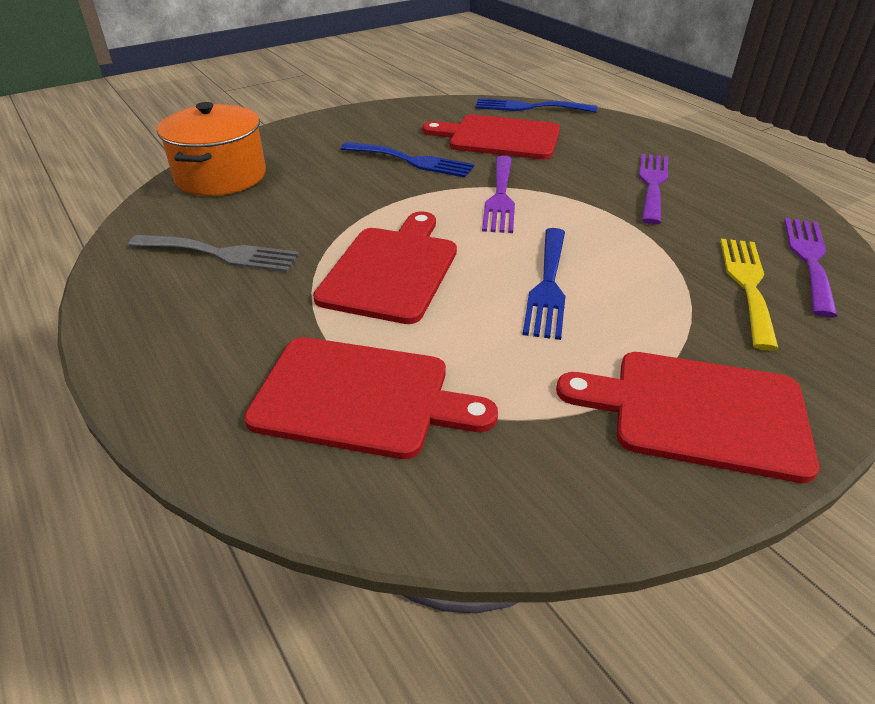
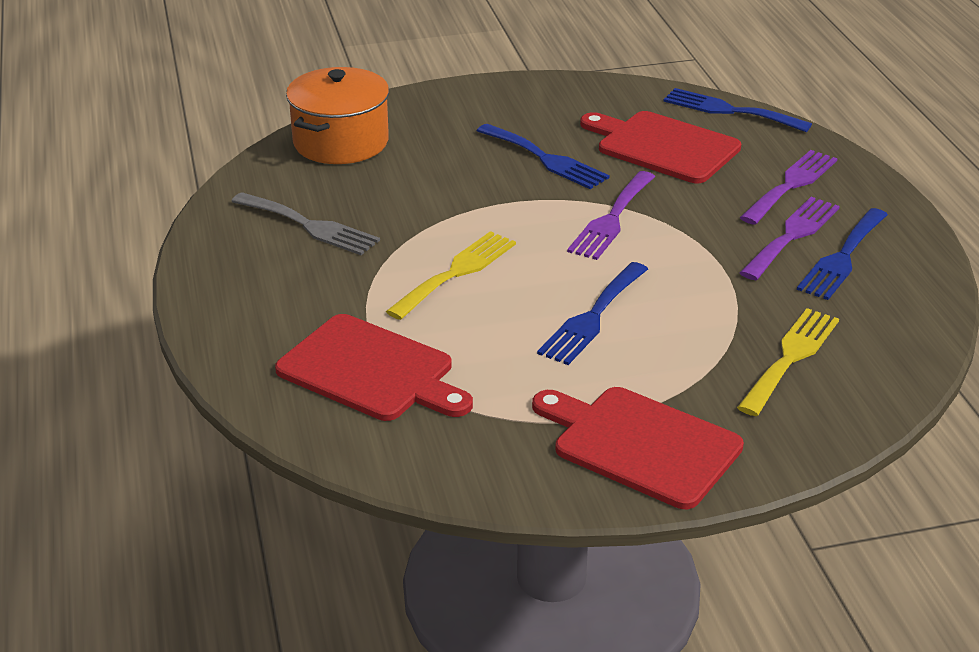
camera: 20 degrees right, 5 degrees down
red cutting board [313,211,457,324] -> yellow fork [386,231,516,320]
purple fork [784,218,838,317] -> purple fork moved to [740,150,838,225]
none -> blue fork [797,208,888,300]

